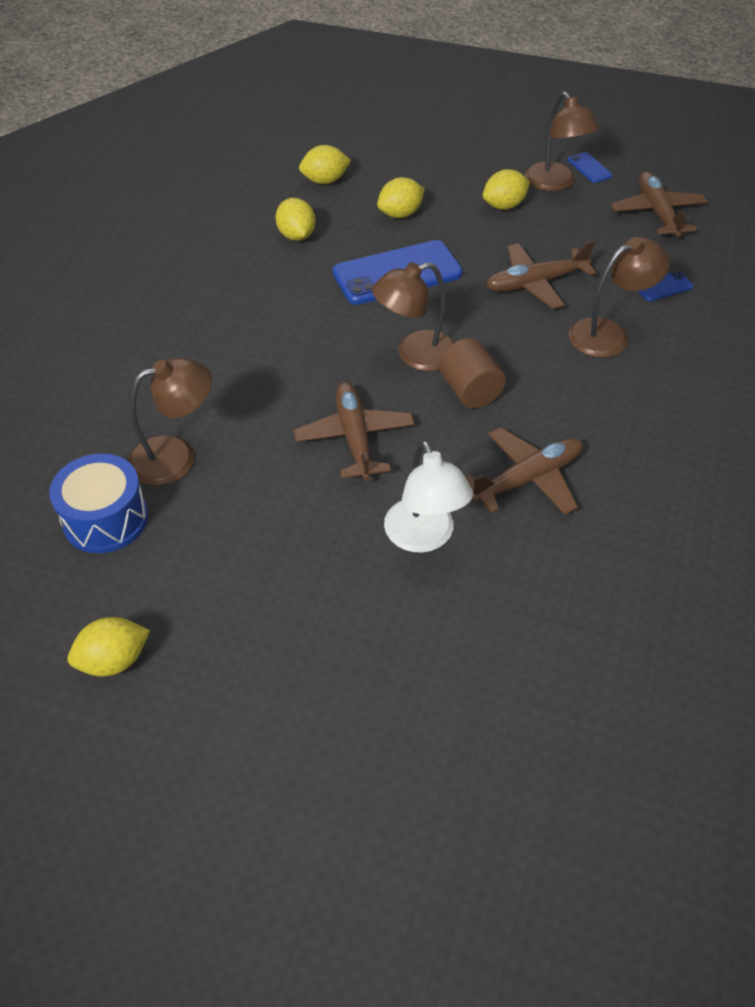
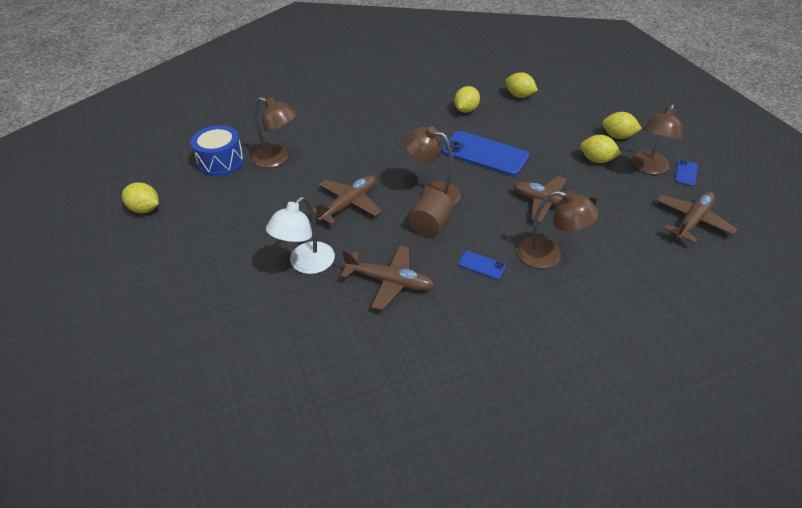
camera: 50 degrees right, 5 degrees down
yellow lemon [377,177,425,218] -> yellow lemon moved to [602,112,642,139]
blue phone [638,271,693,301] -> blue phone moved to [458,251,506,279]

